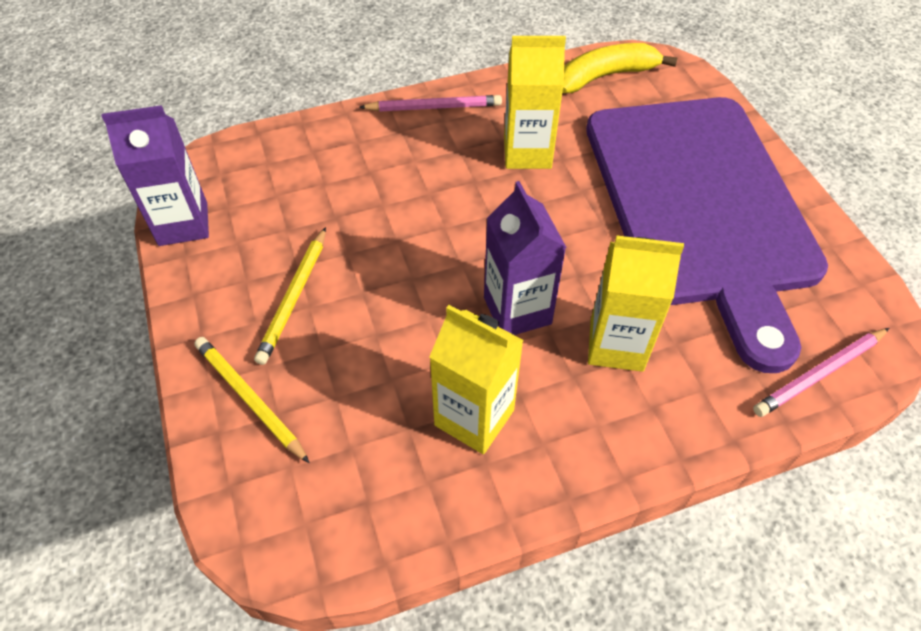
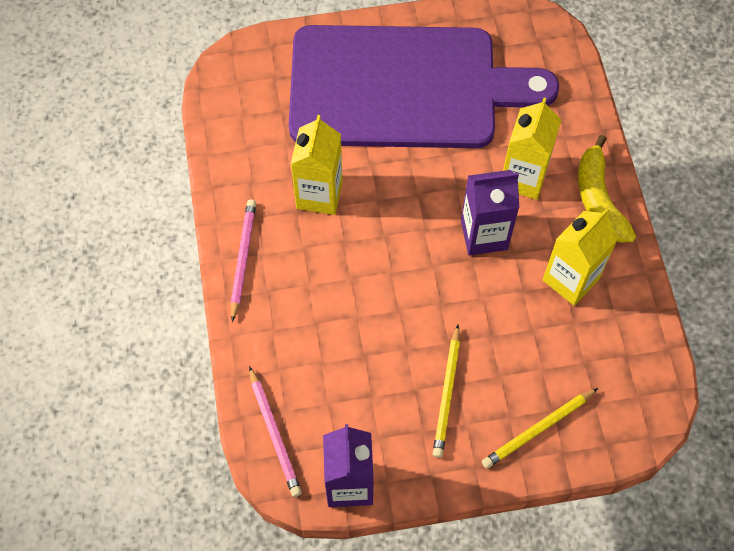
camera: 80 degrees left, 10 degrees up
yellow pencil [254,227,326,365] -> yellow pencil turned 75 degrees clockwise [433,325,460,458]
yellow banana [562,43,677,93] -> yellow banana moved to [578,135,636,243]
pink pencil [753,328,889,417] -> pink pencil moved to [249,366,302,497]

